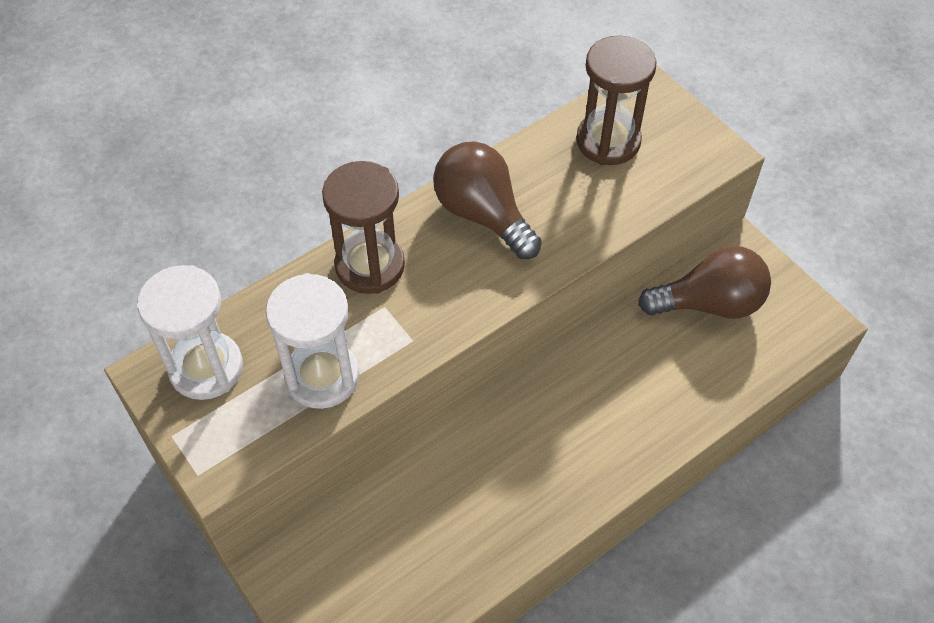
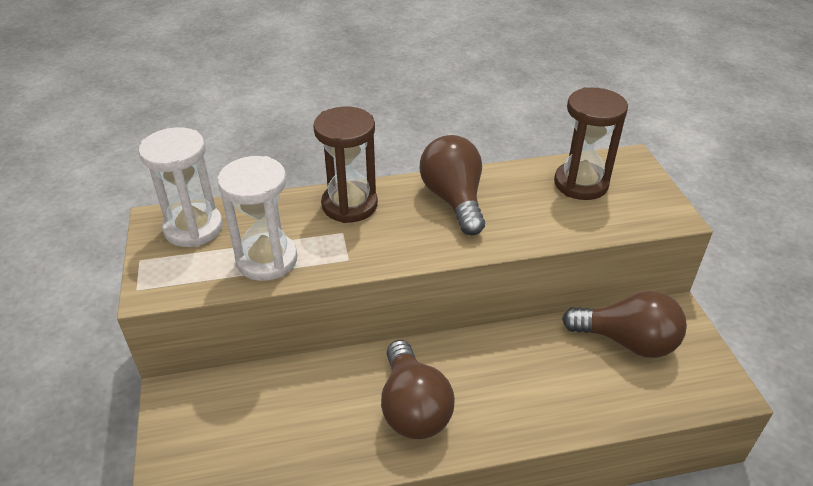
camera: 25 degrees right, 15 degrees down
none -> brown light bulb [381,340,455,439]

